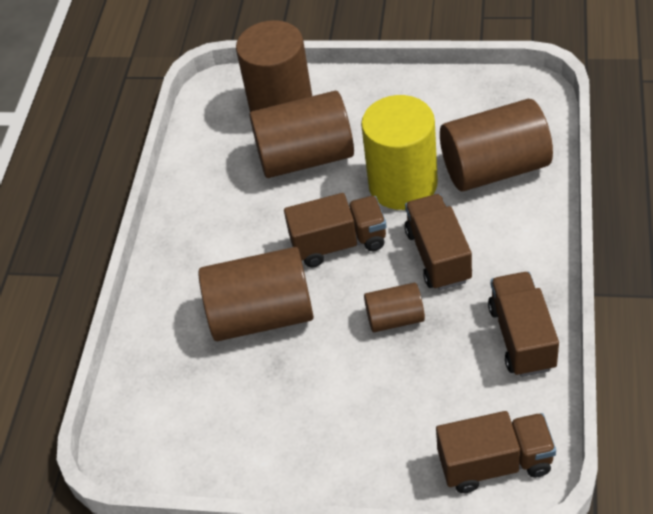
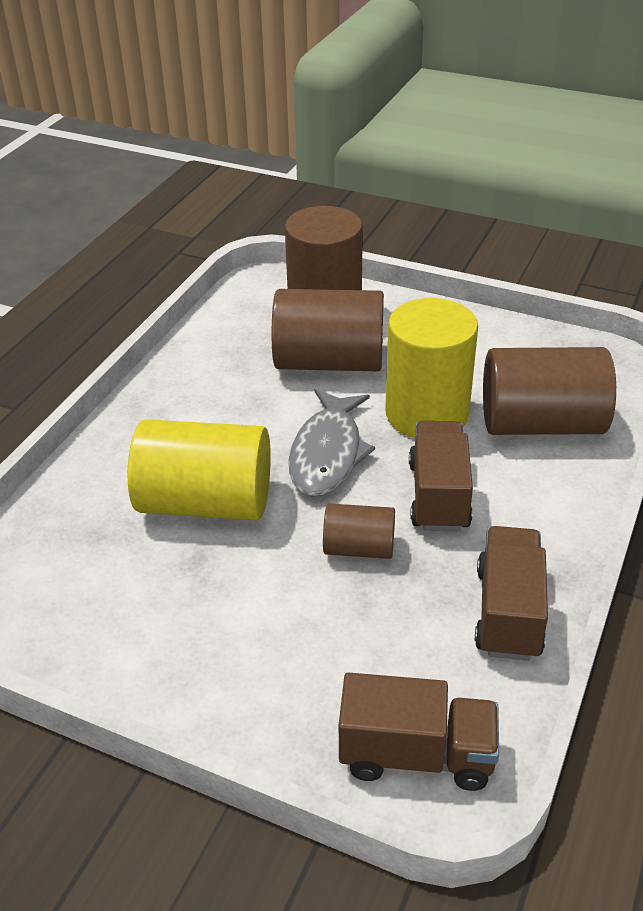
camera: 10 degrees right, 10 degrees down
brown cylinder [198,247,314,341] -> yellow cylinder [128,419,271,521]
brown truck [284,193,387,267] -> grey fish [289,389,375,496]

